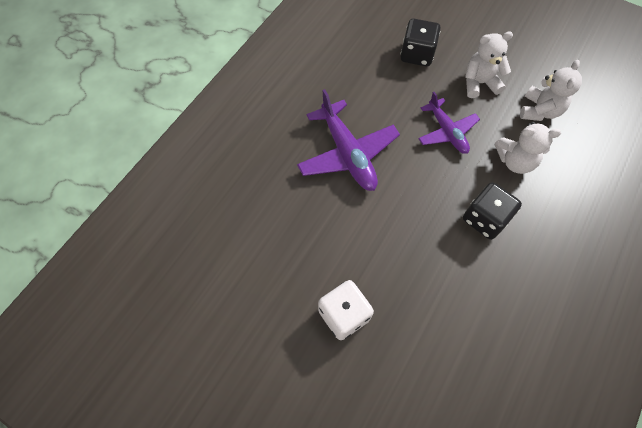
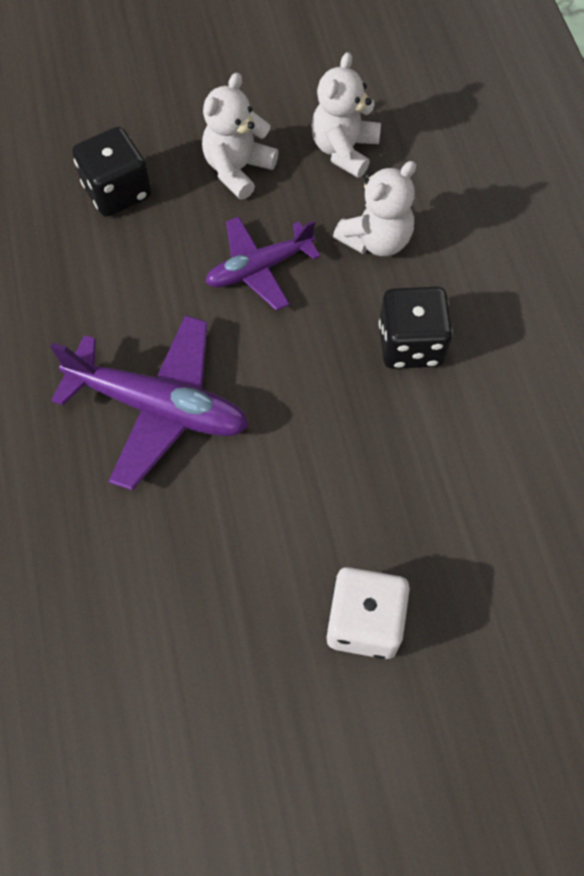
camera: 45 degrees left, 0 degrees up
purple plane [418,92,480,154] -> purple plane turned 135 degrees clockwise [205,217,320,311]
white teddy bear [520,60,582,121] -> white teddy bear turned 135 degrees counterclockwise [311,52,381,178]

